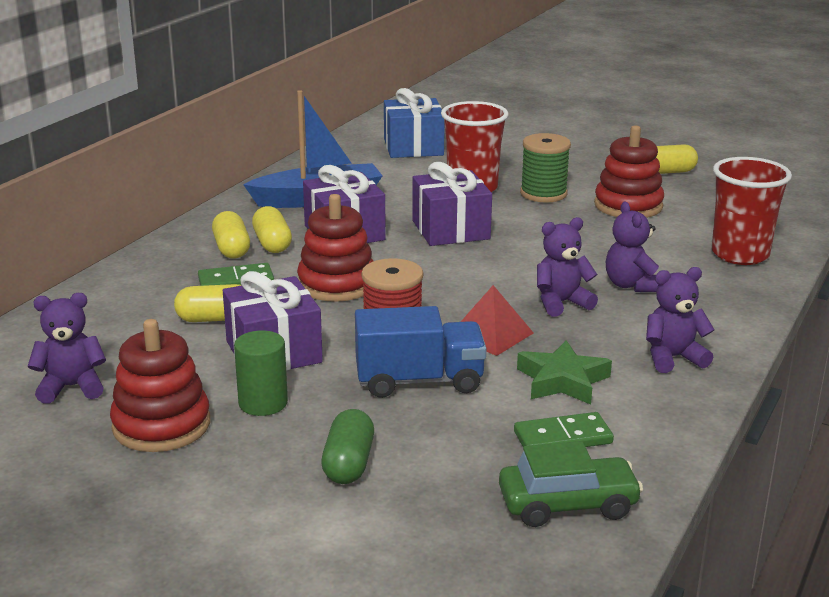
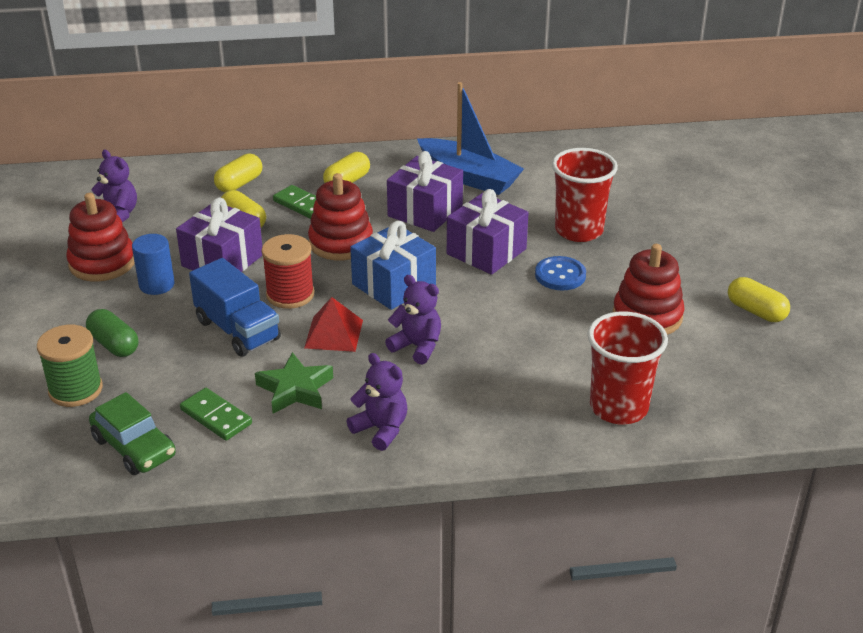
camera: 55 degrees right, 10 degrees up
green cylinder [234,330,288,416] -> blue cylinder [132,234,175,295]
yellow capsule [252,206,292,253] -> yellow capsule moved to [214,153,262,192]
green capsule [321,409,374,484] -> green capsule turned 75 degrees clockwise [86,309,139,357]
blue gift [384,88,445,158] -> blue gift moved to [350,221,436,310]
green spool [520,133,571,202] -> green spool moved to [37,325,103,407]
purple teddy bear [606,202,659,292] -> none
none -> blue button [535,256,586,290]

